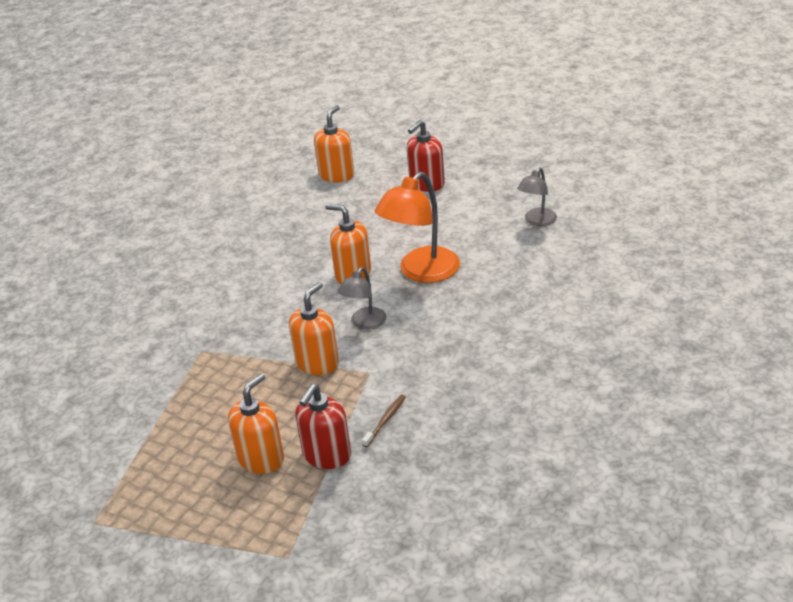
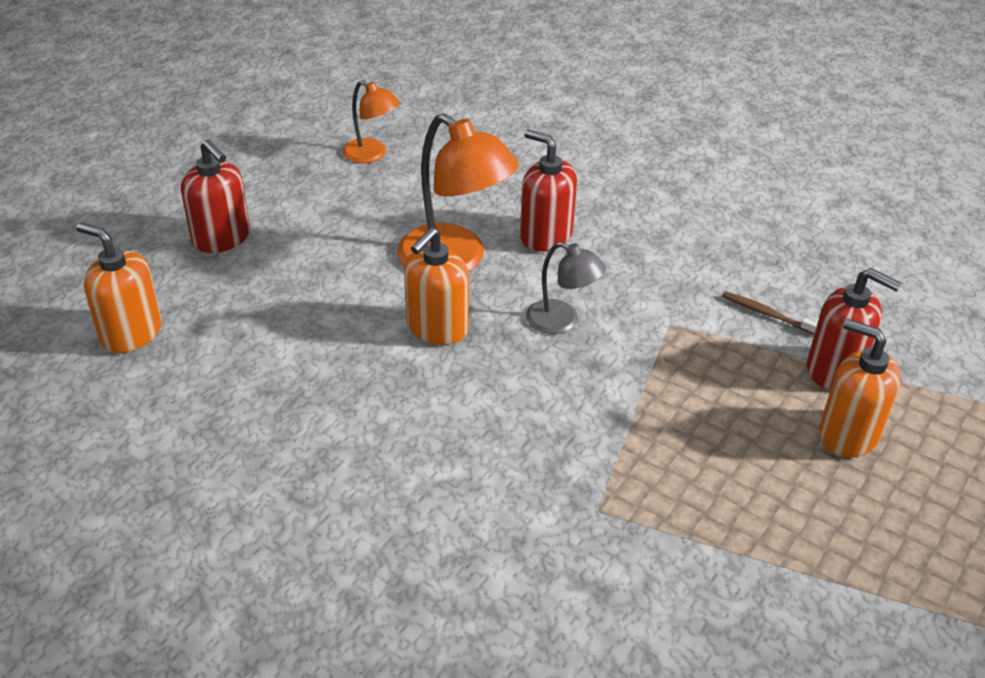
camera: 90 degrees left, 5 degrees up
orange soap dispenser [289,282,339,375] -> none
grey lamp [517,167,557,226] -> orange lamp [342,80,400,163]
none -> red soap dispenser [520,130,577,251]

